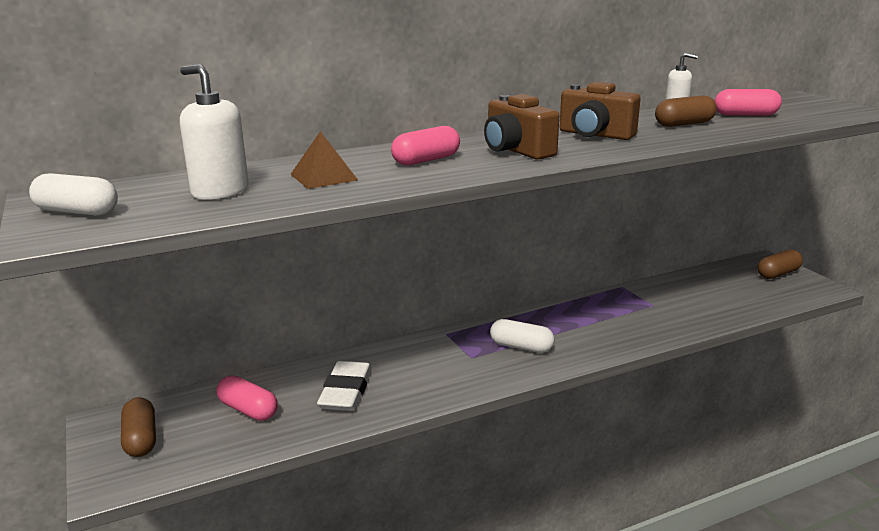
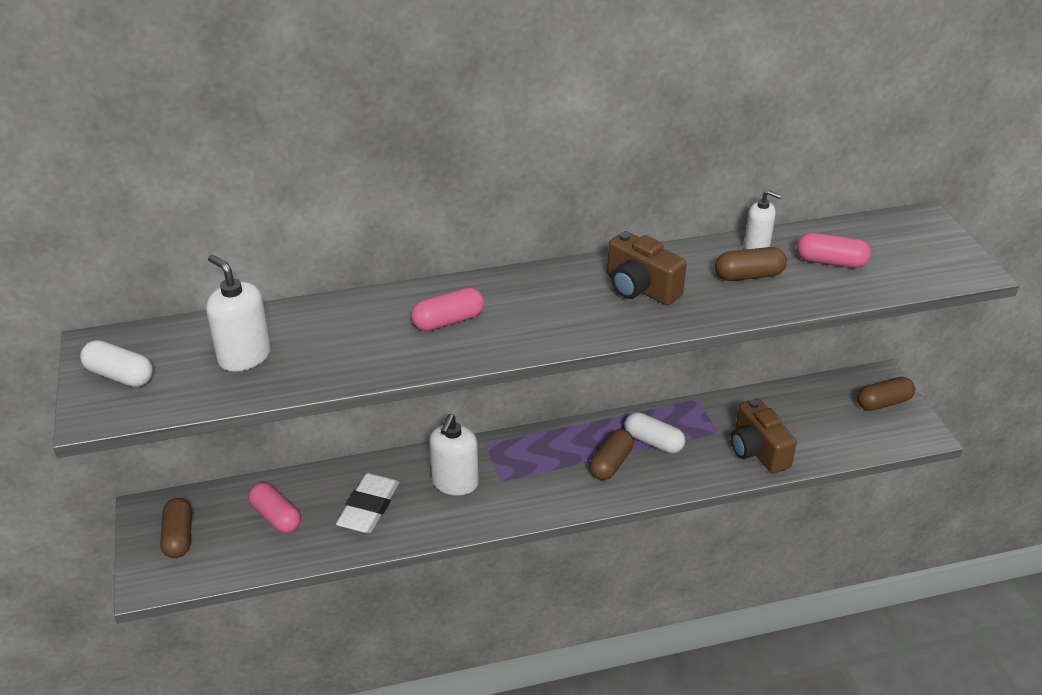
camera: 10 degrees right, 15 degrees up
brown pyramid [290,131,358,189] -> none
brown camera [484,94,559,160] -> brown camera moved to [731,398,797,474]
white capsule [490,319,555,353] -> white capsule moved to [625,412,685,453]
none -> white soap dispenser [429,414,479,496]
none -> brown capsule [589,429,634,480]

